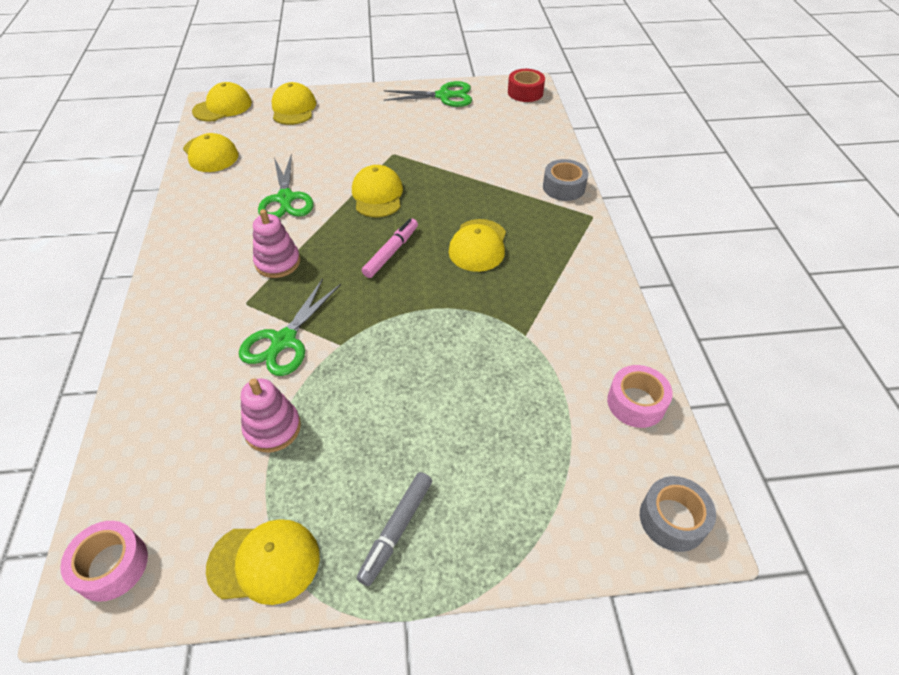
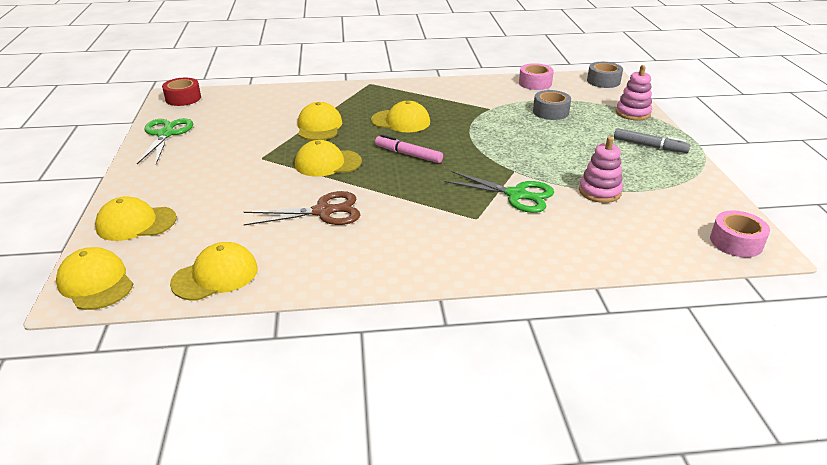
camera: 90 degrees left, 15 degrees down
yellow cap [206,519,320,605] -> yellow cap moved to [298,102,342,140]
pink stacking toy [253,209,300,278] -> pink stacking toy moved to [616,65,652,120]
green scissors [258,153,313,218] -> brown scissors [244,191,360,226]
grey tape [543,159,588,201] -> grey tape moved to [533,90,571,120]

